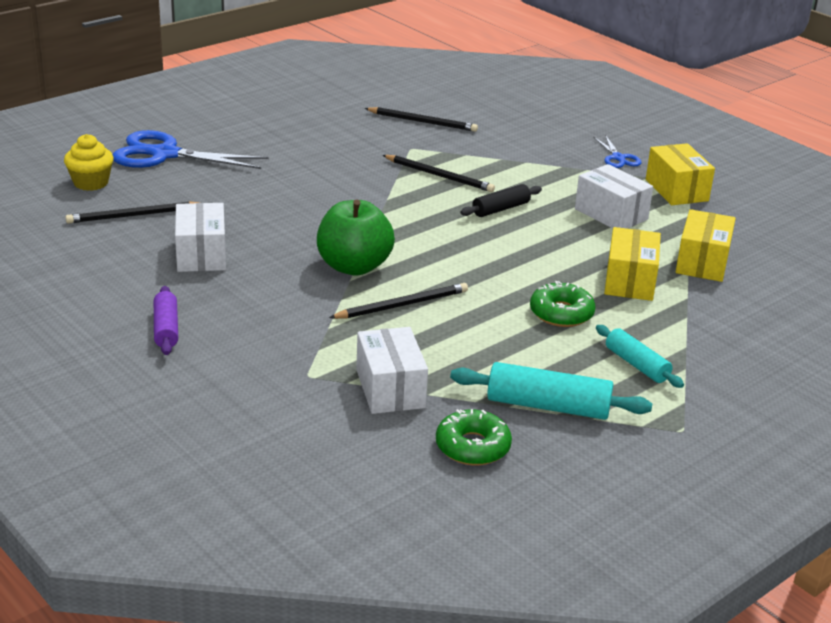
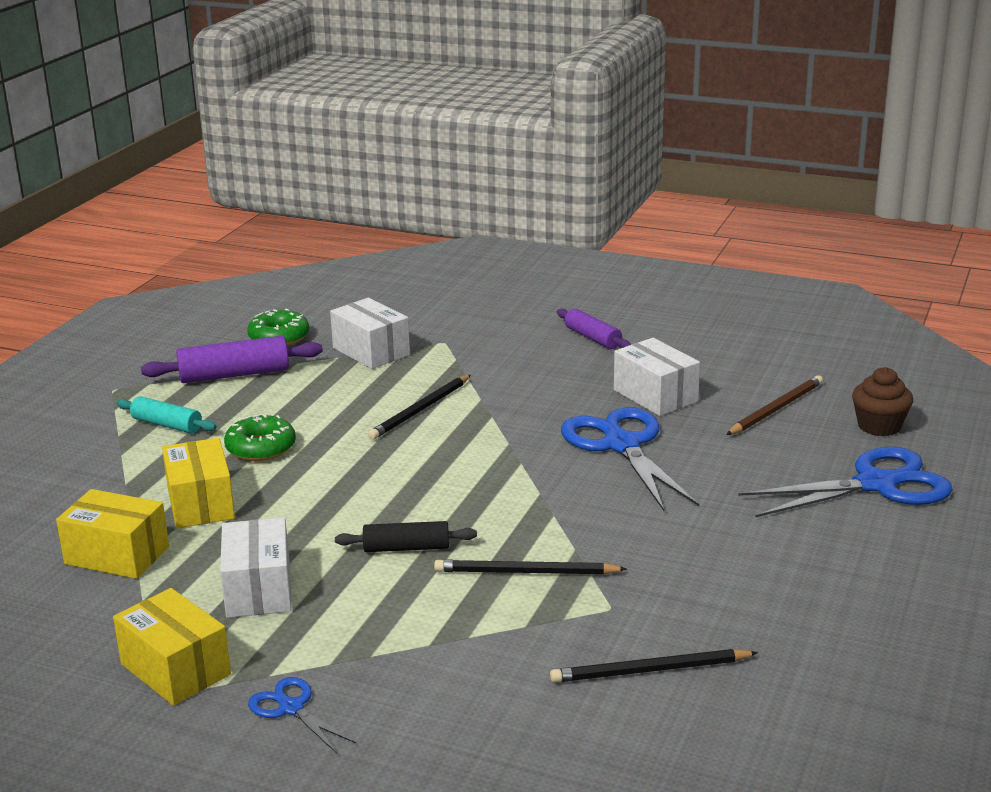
camera: 155 degrees right, 5 degrees down
yellow cupcake [64,134,113,191] -> brown cupcake [852,367,913,436]
black pencil [66,201,201,224] -> brown pencil [726,375,823,435]
green apple [317,199,395,275] -> none
turquoise rolling pin [450,362,653,420] -> purple rolling pin [141,336,323,383]
black rolling pin [460,184,542,217] -> black rolling pin turned 60 degrees clockwise [335,521,477,552]
white box [575,164,653,229] -> white box turned 60 degrees clockwise [220,517,292,618]
yellow box [676,209,736,282] -> yellow box turned 60 degrees counterclockwise [56,489,169,579]
none -> blue scissors [561,407,699,511]

